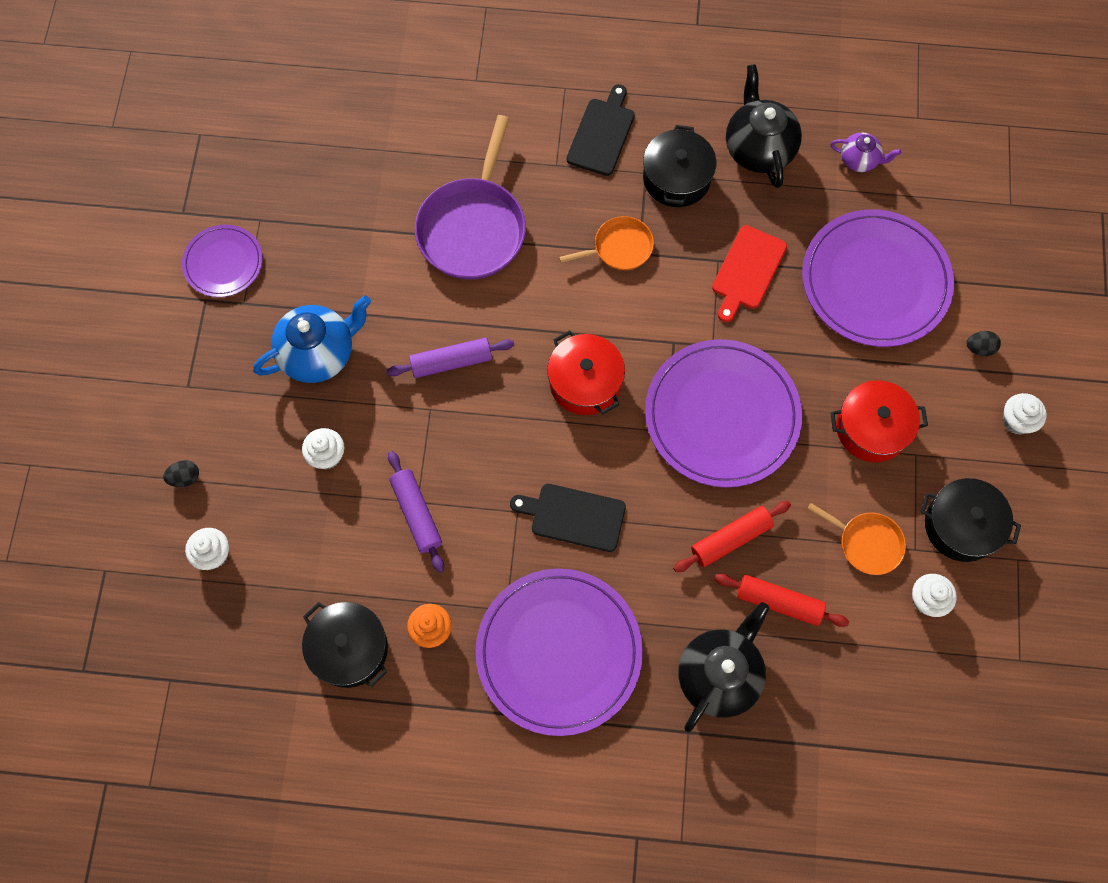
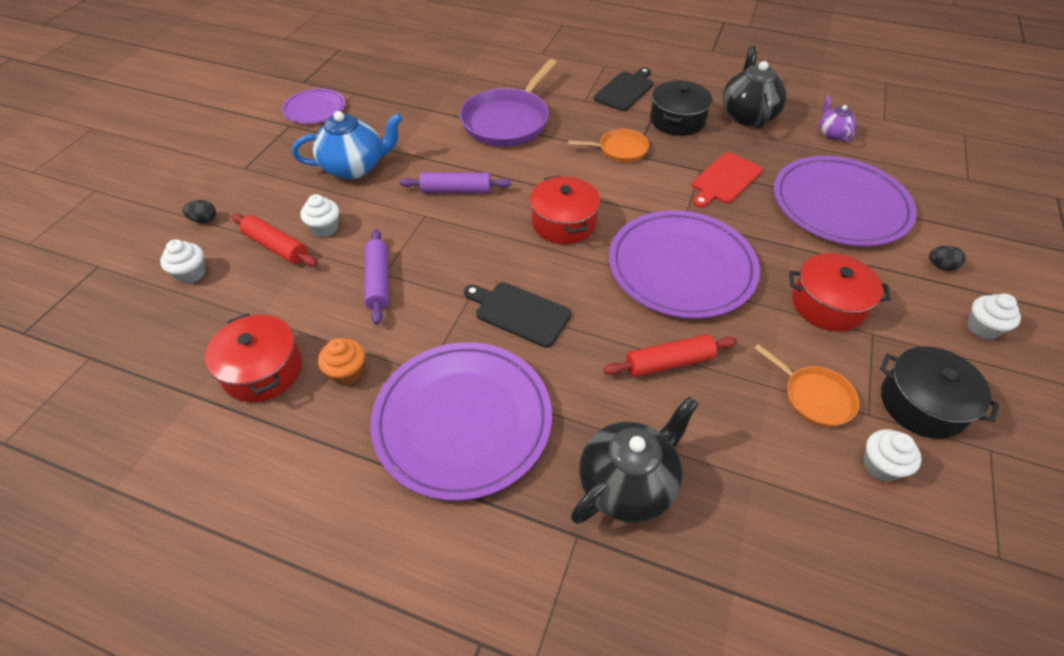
camera: 15 degrees right, 20 degrees down
black pot [302,602,388,688] -> red pot [205,313,302,402]
red rolling pin [714,574,849,627] -> red rolling pin moved to [232,213,317,267]
purple teapot [831,133,901,172] -> purple teapot turned 135 degrees counterclockwise [819,96,856,142]

